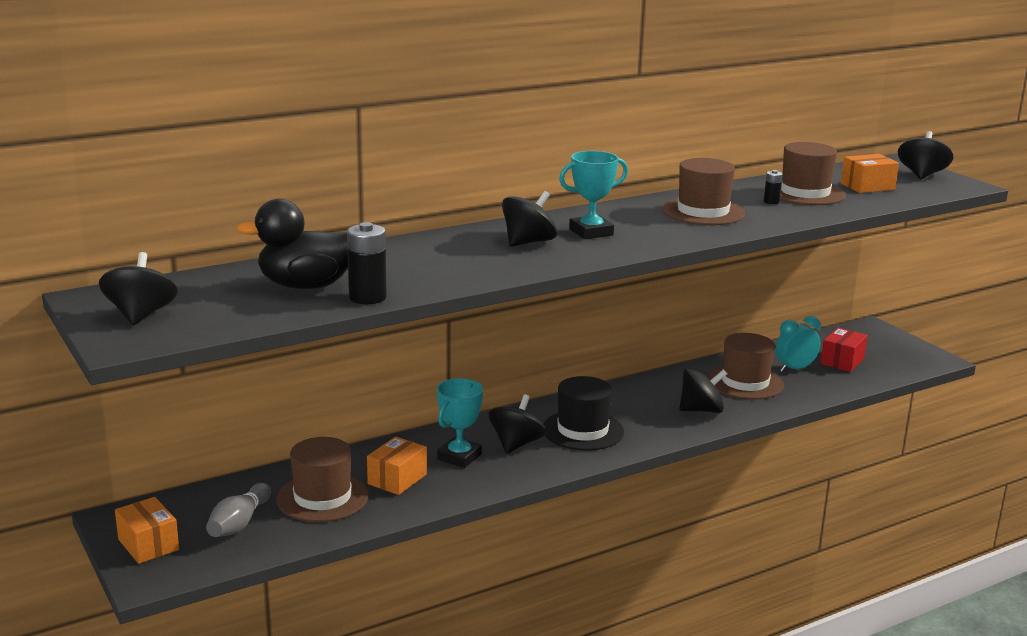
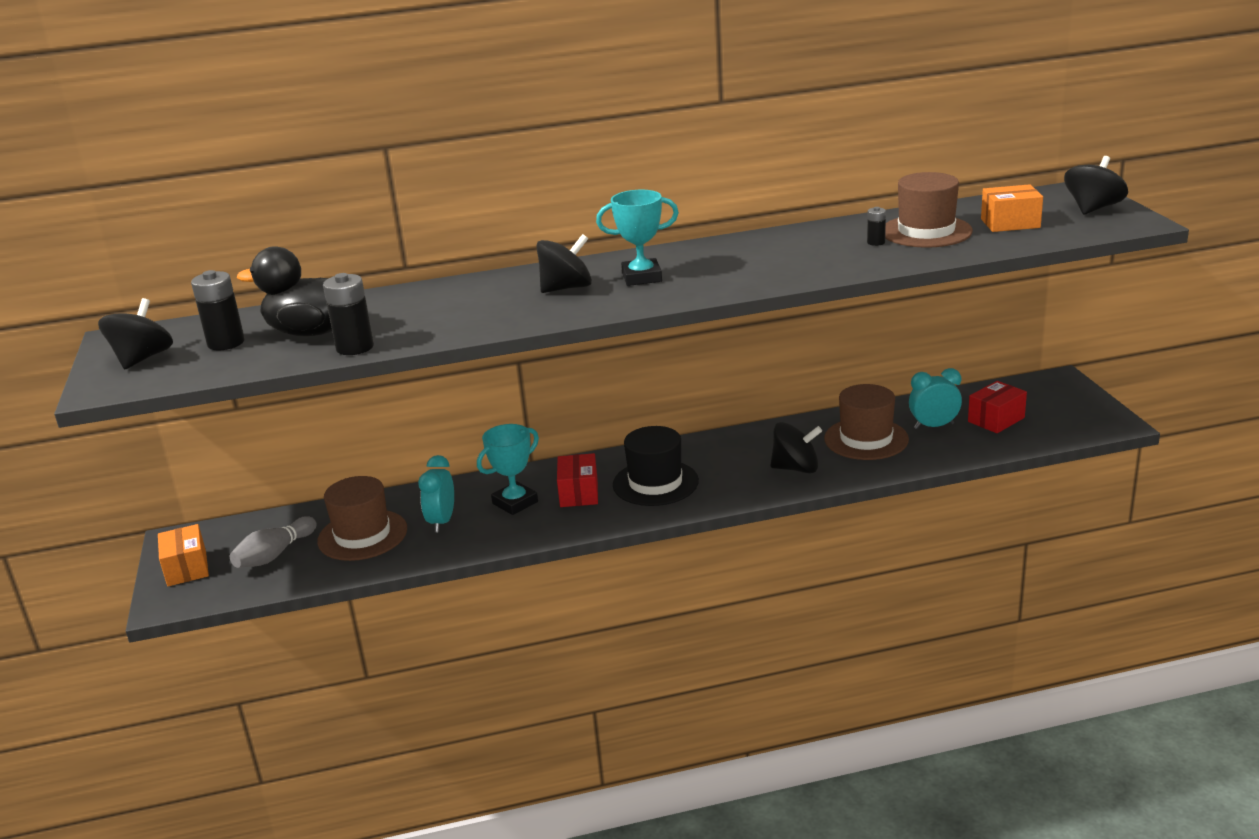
camera: 20 degrees right, 5 degrees up
orange box [367,437,427,495] -> turquoise clock [418,455,454,532]
black spinning top [488,395,546,454] -> red box [557,453,598,507]
brown hat [662,158,745,225] -> none
none -> black battery [191,270,245,351]

